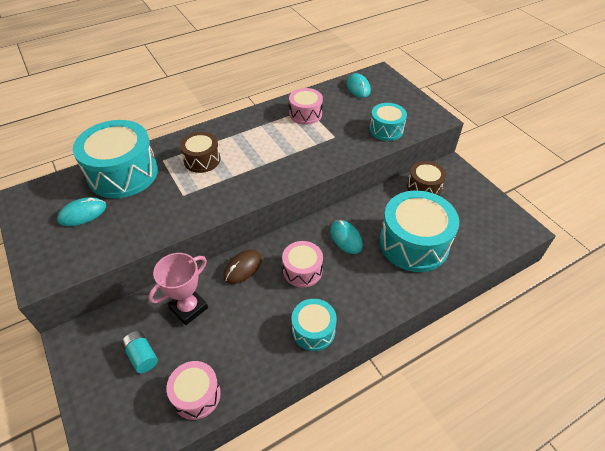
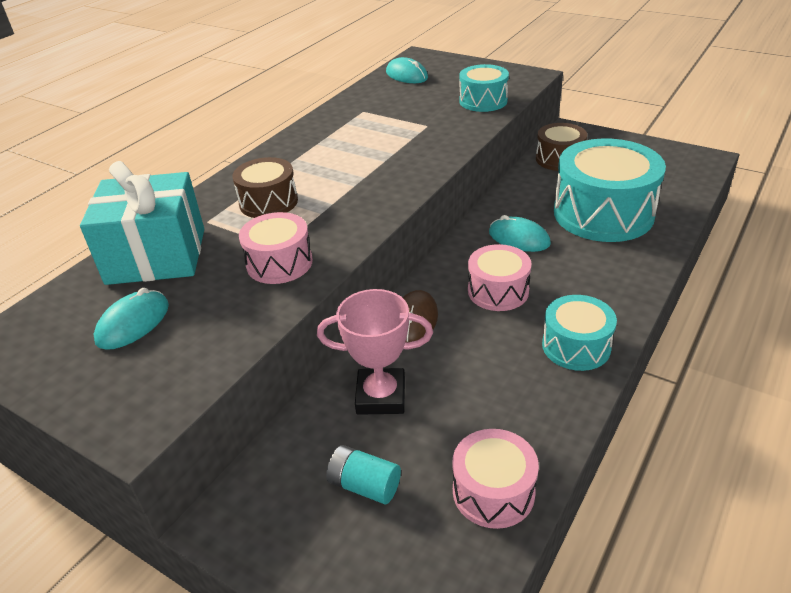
camera: 25 degrees left, 10 degrees down
turquoise drum [73,120,158,199] -> turquoise gift [80,161,204,285]
pink trophy [148,253,208,325] -> pink trophy turned 75 degrees clockwise [317,289,433,415]
pink drum [289,88,323,125] -> pink drum moved to [239,212,313,284]

